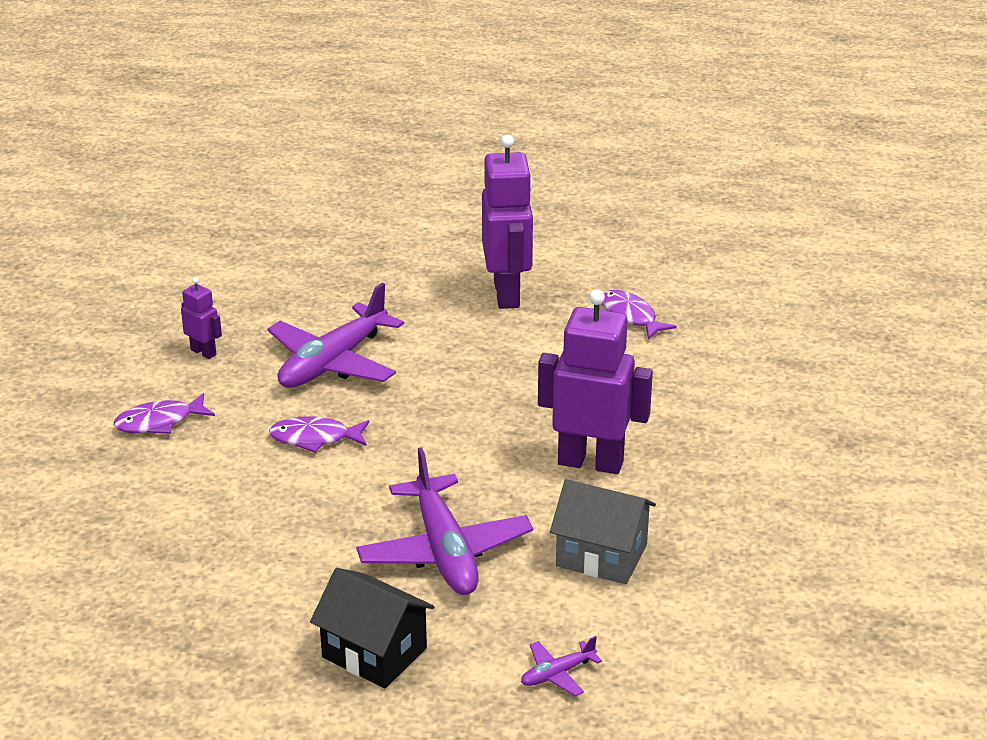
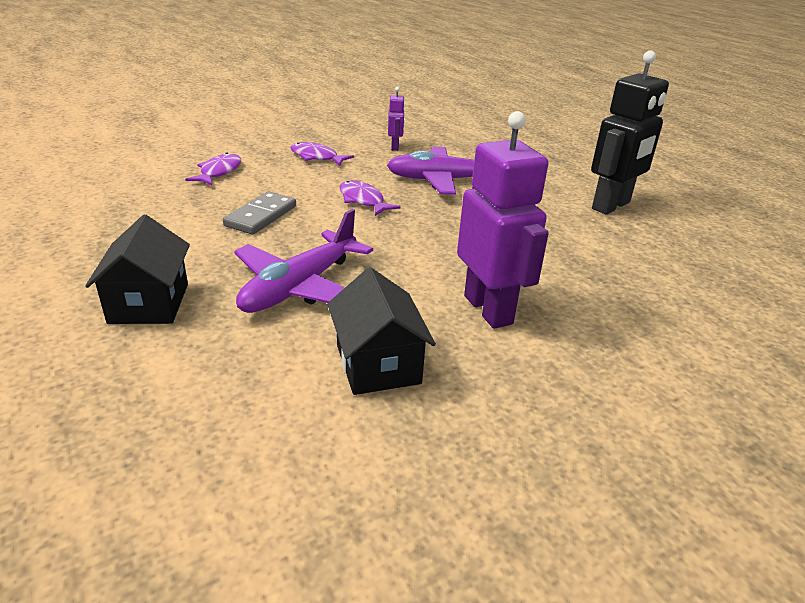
camera: 50 degrees right, 0 degrees up
purple robot [482,134,533,309] -> black robot [591,50,669,215]
purple plane [521,636,602,696] -> none
grey house [550,479,656,584] -> black house [327,267,436,395]
purple fish [602,290,677,340] -> purple fish moved to [185,153,241,185]
none -> grey domino [223,192,296,235]

